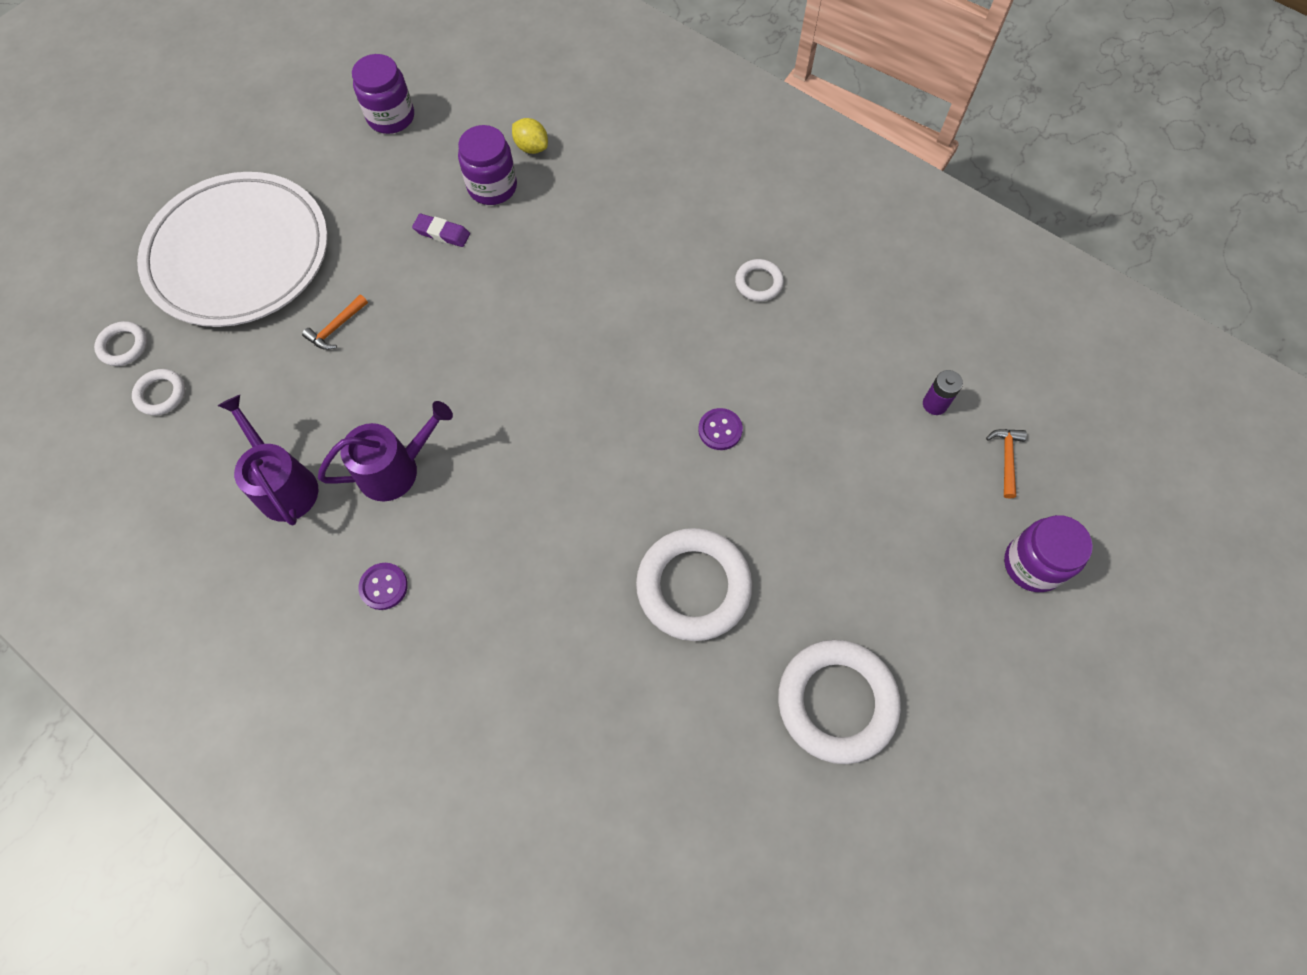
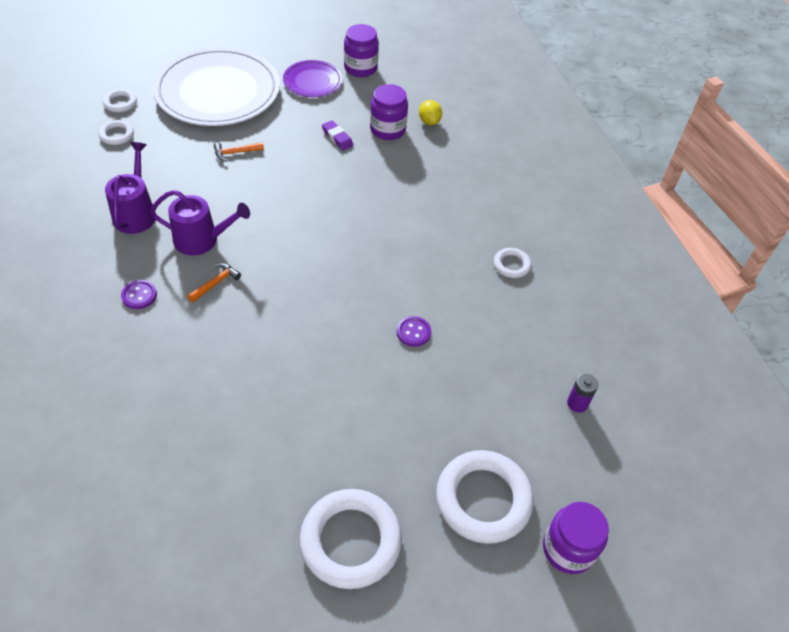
camera: 30 degrees right, 15 degrees down
white ring [636,528,752,641] -> white ring moved to [436,450,533,544]
orange hammer [986,429,1027,499] -> orange hammer moved to [187,263,241,302]
none -> purple plate [283,60,342,97]

